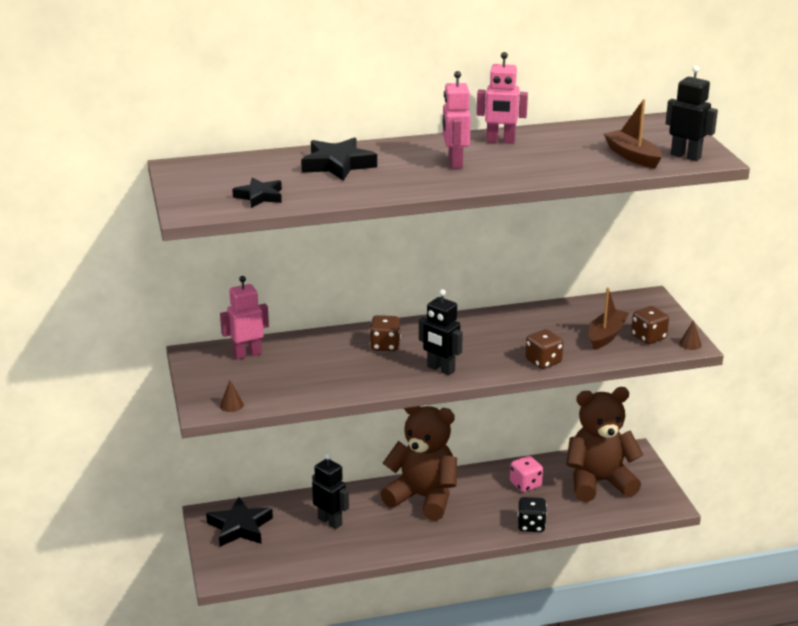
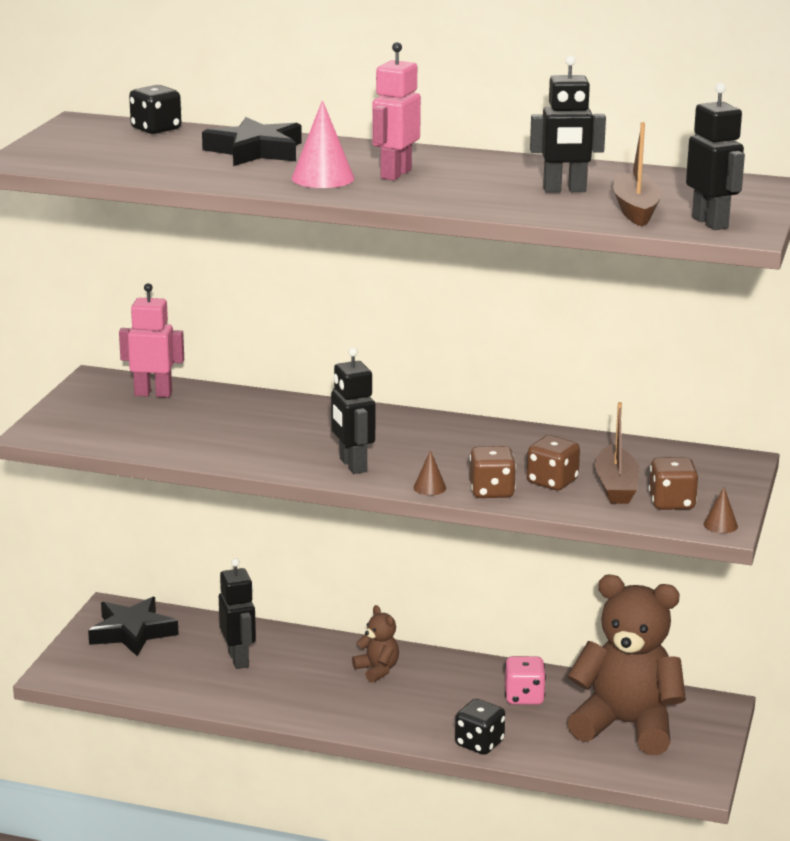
camera: 30 degrees right, 5 degrees down
brown cone [220,381,244,412] -> brown cone moved to [414,450,446,495]
black star [232,178,282,208] -> none
brown dice [370,315,401,351] -> brown dice moved to [527,435,580,490]
brown teddy bear [381,406,457,521] -> brown teddy bear [352,605,399,683], size x0.44
pink robot [477,52,528,144] -> none
brown boat [589,287,629,350] -> brown boat turned 120 degrees clockwise [595,402,640,504]
none -> black dice [129,85,181,134]
none -> pink cone [292,100,354,188]
none -> black robot [530,55,606,193]

